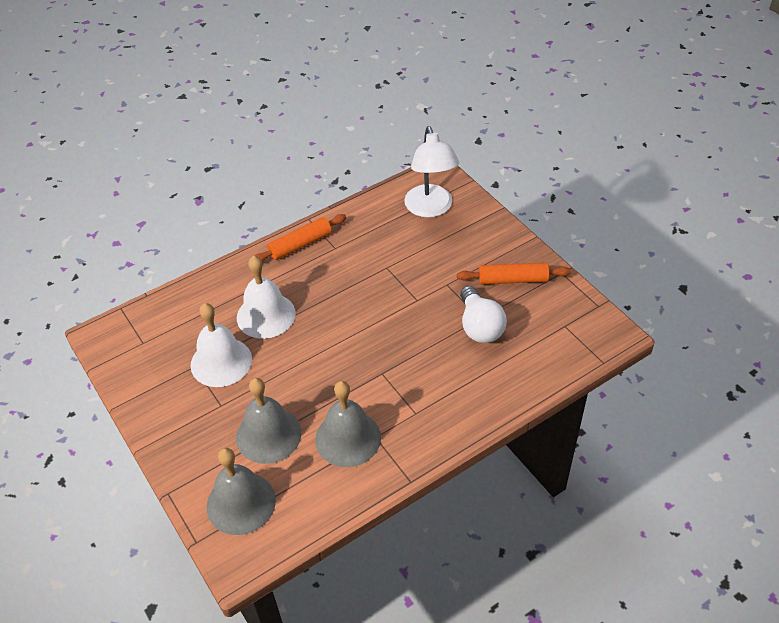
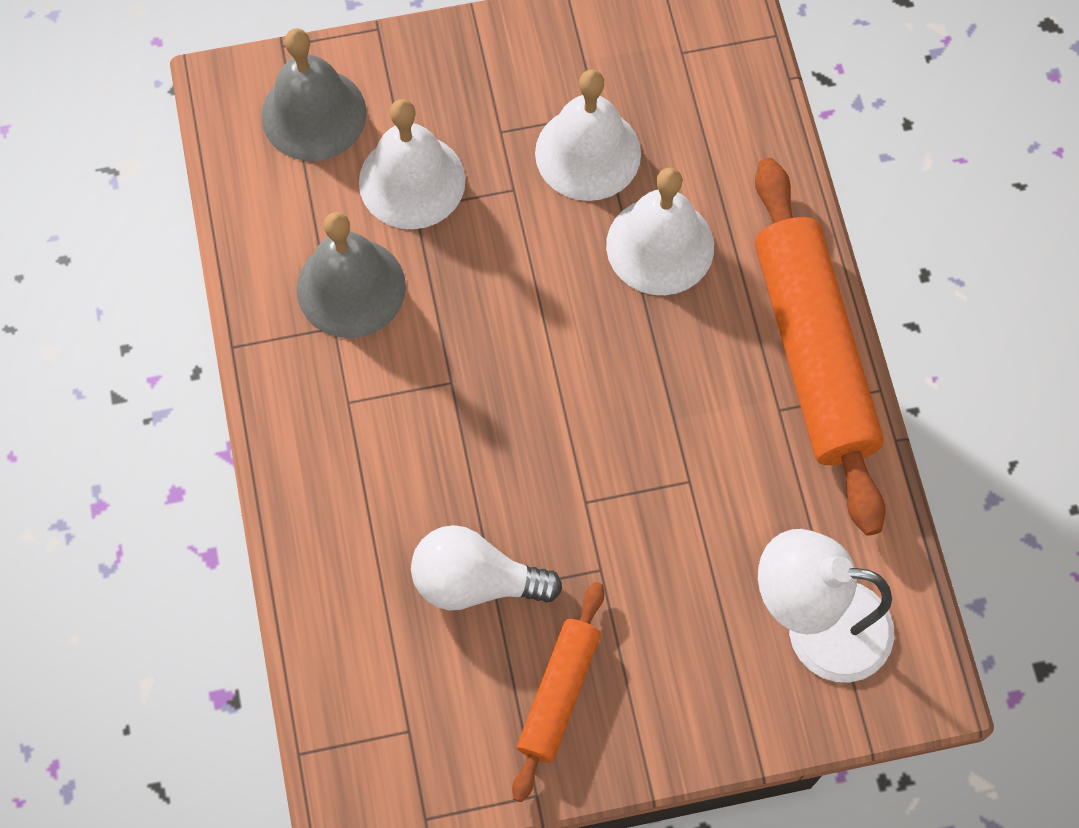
camera: 110 degrees right, 20 degrees up
grey bell [236,378,301,464] -> white bell [359,99,466,229]
orange rolling pin [254,214,347,262] -> orange rolling pin [755,158,886,536], size x1.86

